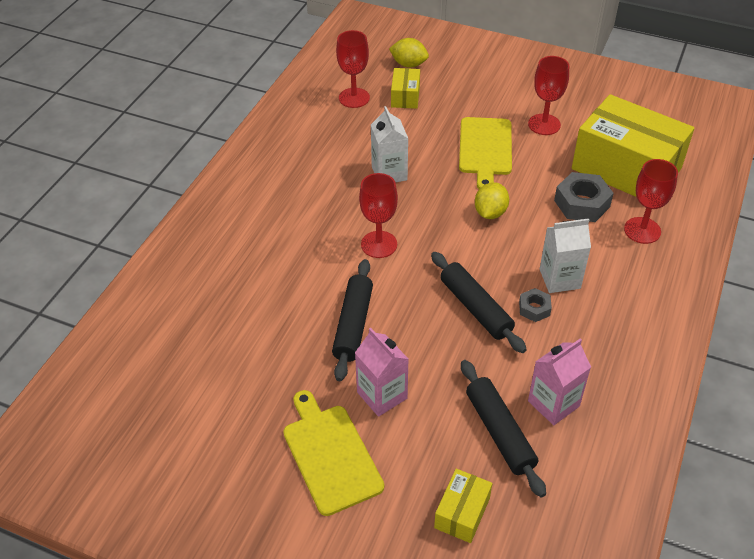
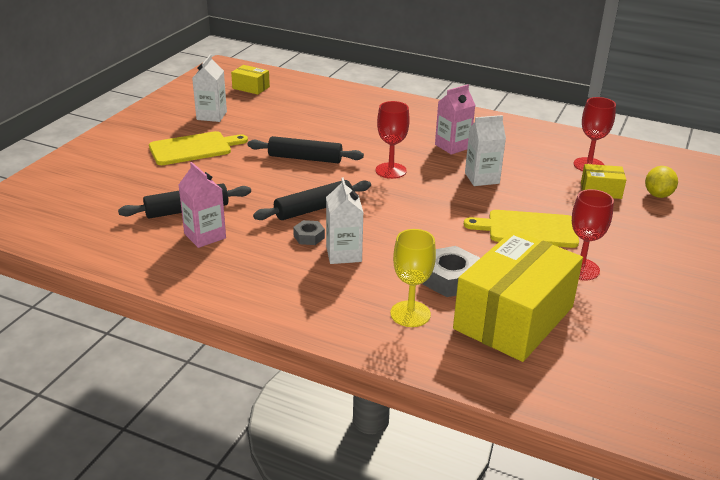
camera: 90 degrees right, 15 degrees down
pink carton [355,328,408,417] -> pink carton moved to [435,84,475,155]
yellow box [434,469,492,543] -> yellow box moved to [231,65,270,95]
yellow lemon [475,182,509,219] -> none
red goblet [624,159,678,244] -> yellow goblet [390,229,436,327]
none -> white carton [192,54,227,122]

